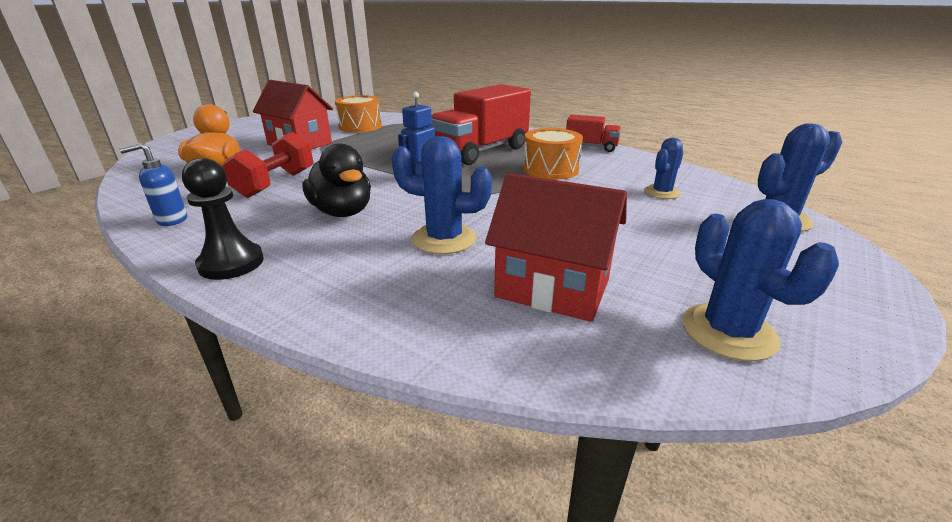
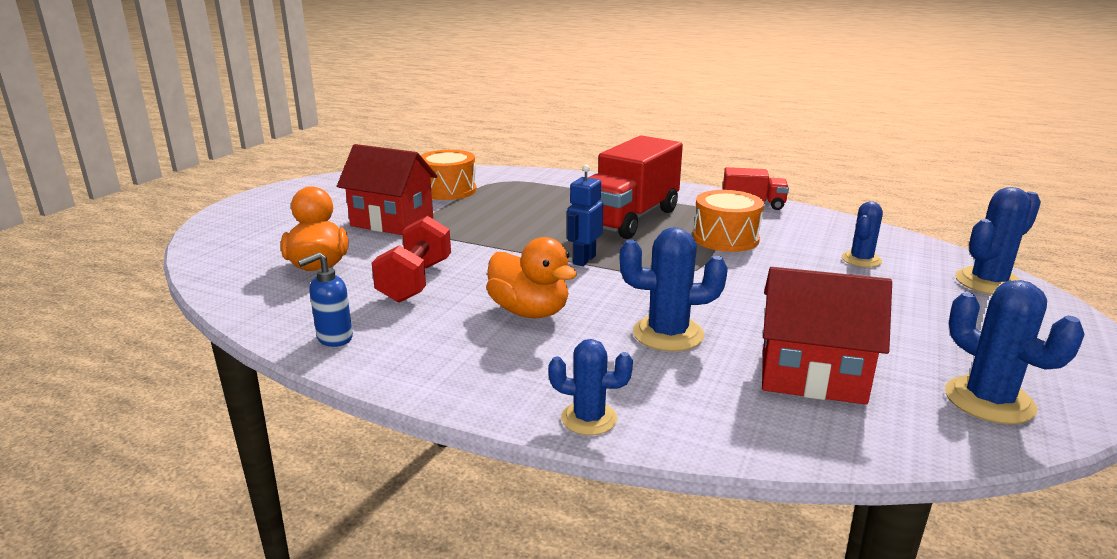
camera: 10 degrees left, 5 degrees down
black pawn [182,158,264,280] -> none
black duck [302,144,371,217] -> orange duck [486,237,577,318]
none -> blue cactus [548,339,633,435]

